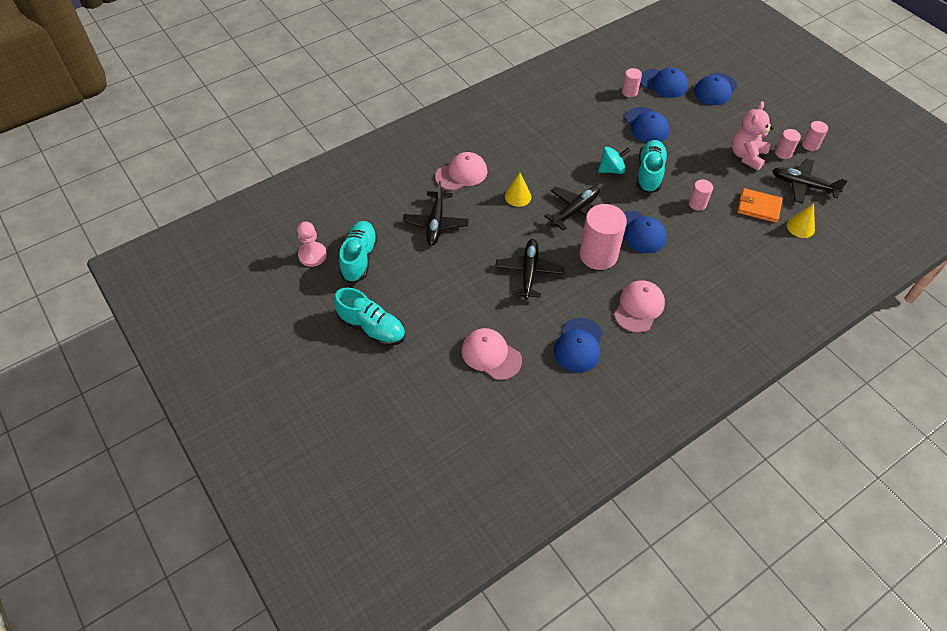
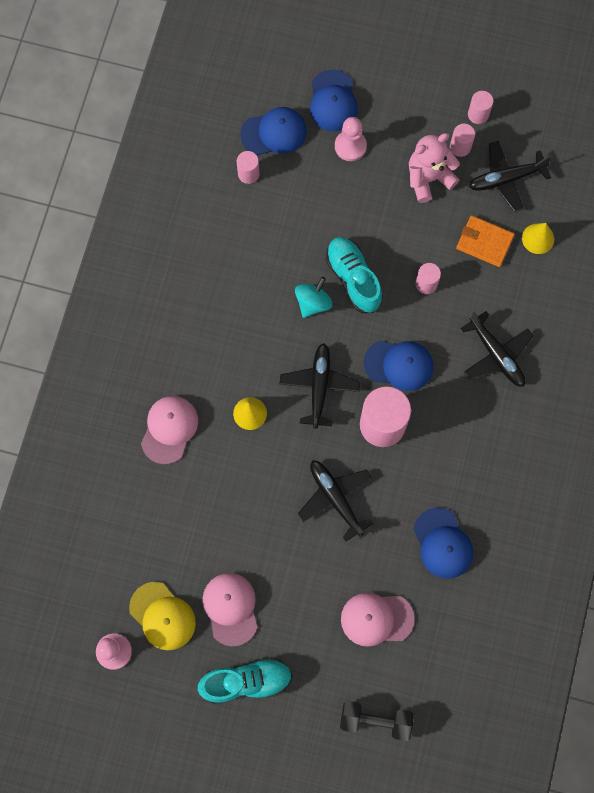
camera: 40 degrees left, 20 degrees up
turquoise shoe [339,221,378,283] -> yellow cap [129,582,196,650]
black plane [403,181,469,245] -> black plane moved to [461,311,533,387]
pink cap [614,280,665,333] -> pink cap moved to [203,573,258,647]
blue cap [625,107,669,143] -> none
pink teddy bear [732,101,774,171] -> pink teddy bear turned 75 degrees clockwise [409,133,460,203]
orange wallet [737,188,783,223] -> orange wallet turned 45 degrees clockwise [456,215,515,267]
none -> pink pawn [335,117,367,161]
none -> black dumbbell [340,701,414,741]

